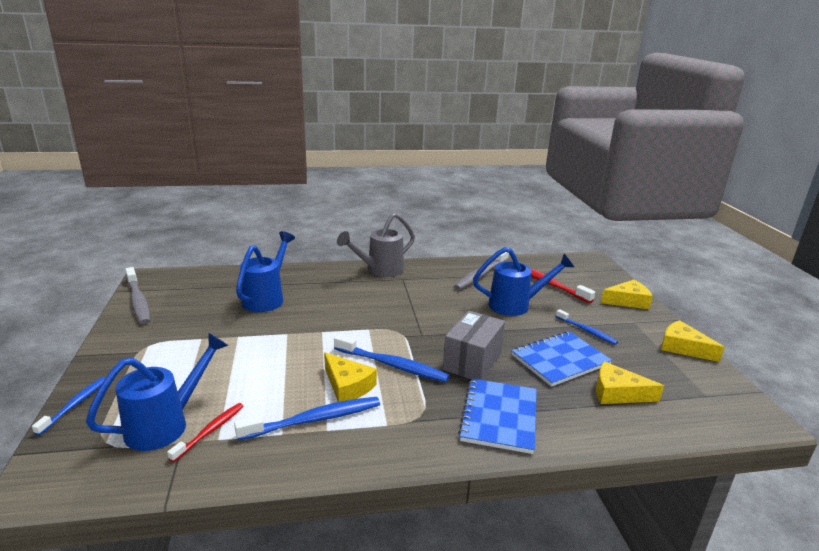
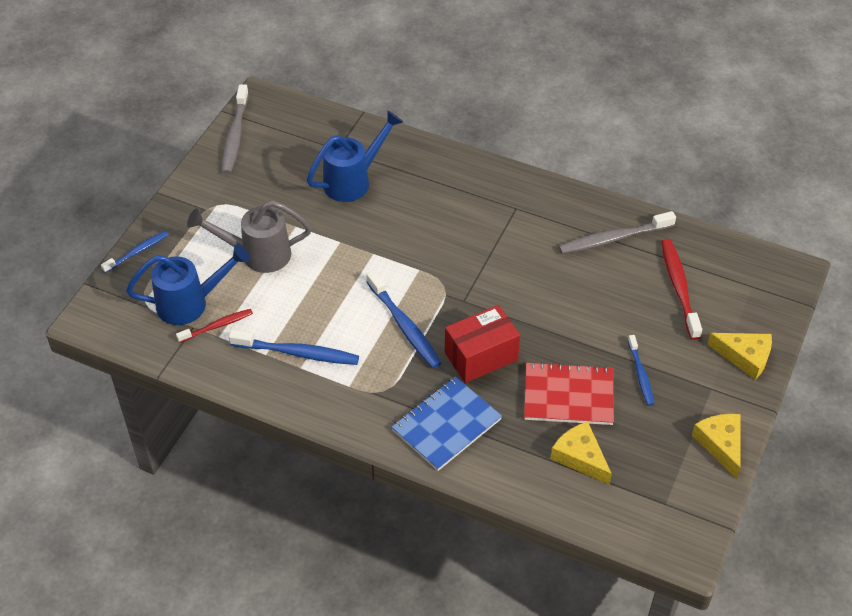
camera: 35 degrees right, 25 degrees up
yellow cheese [324,353,377,402] -> none
grey watering can [337,213,415,277] -> grey watering can moved to [187,200,312,273]
grey box [443,311,505,380] -> red box [445,305,520,383]
blue watering can [473,247,574,316] -> none
blue notebook [511,331,612,387] -> red notebook [524,362,614,425]

